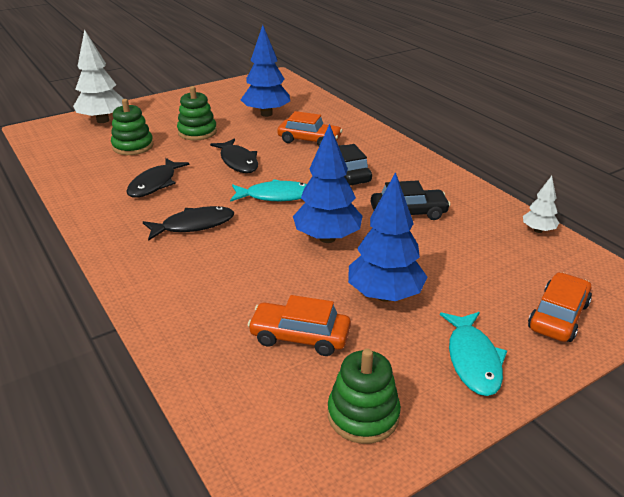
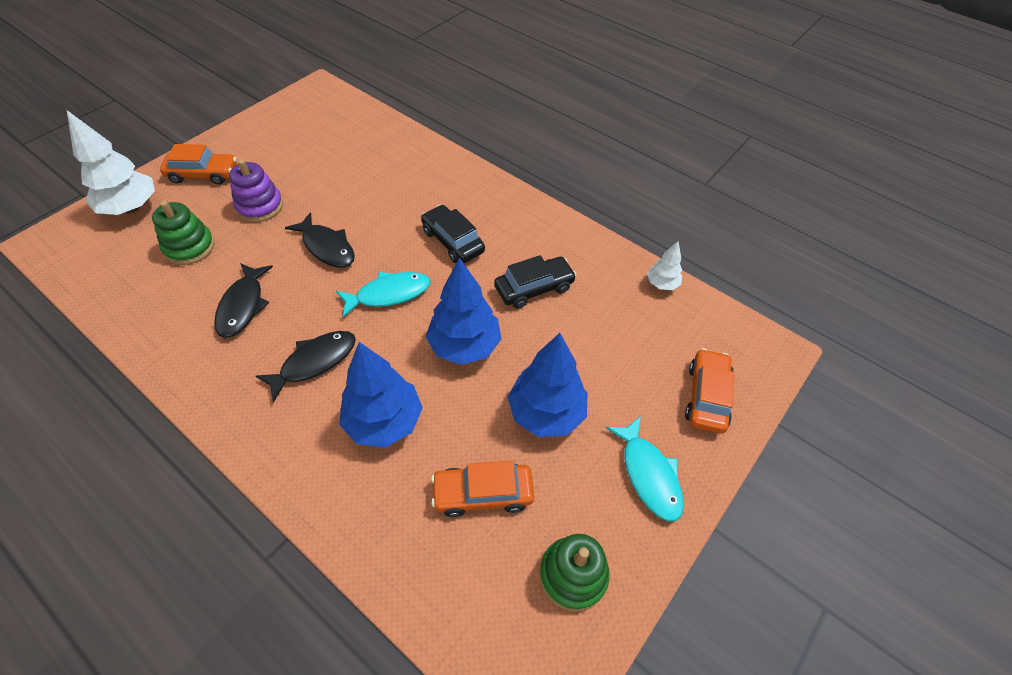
camera: 20 degrees left, 20 degrees up
green stacking toy [177,86,217,140] -> purple stacking toy [229,159,283,222]
blue tree [241,25,290,117] -> blue tree moved to [339,342,423,447]
orange car [277,111,342,146] -> orange car moved to [160,144,237,185]

